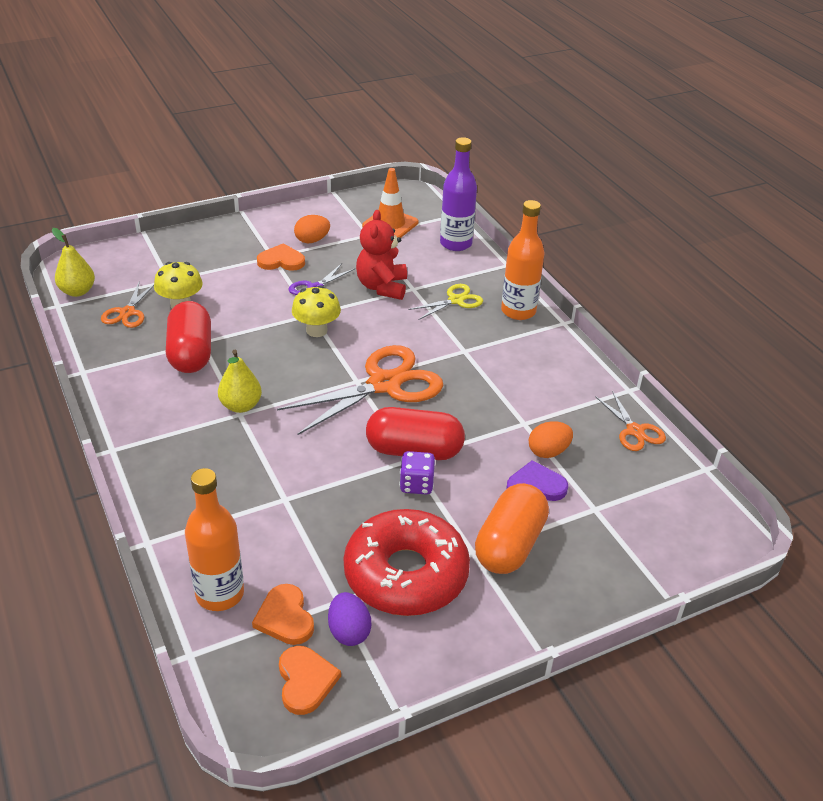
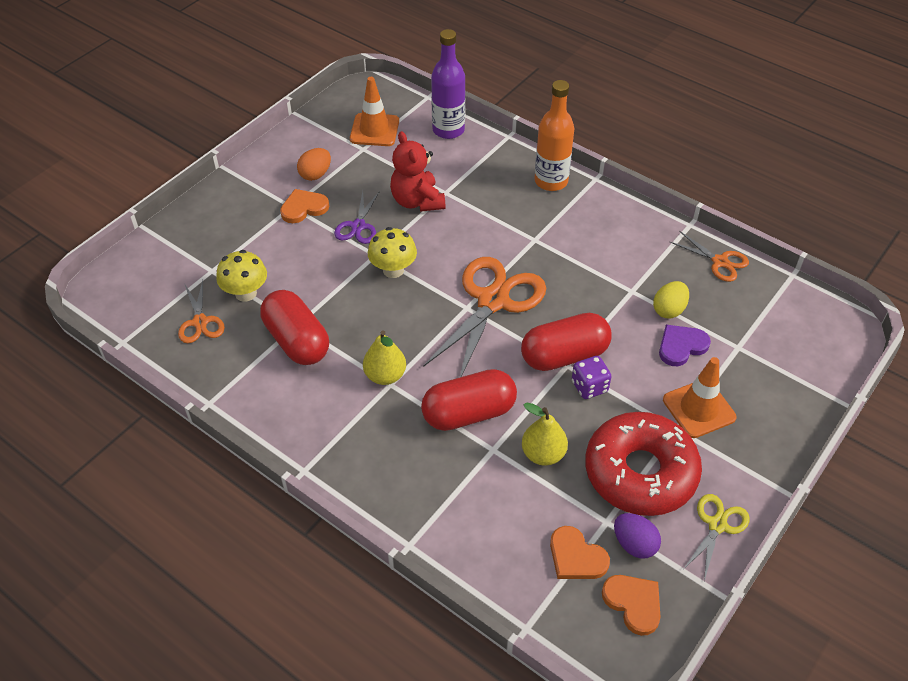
camera: 25 degrees left, 10 degrees up
yellow pear [52,228,95,297] -> yellow pear moved to [522,402,568,466]
orange bottle [185,468,244,611] -> none
yellow scissors [408,284,483,320] -> yellow scissors moved to [682,494,750,581]
orange capsule [475,483,549,574] -> orange traffic cone [663,357,737,438]
orange egg [529,422,573,458] -> yellow egg [653,281,689,319]
none -> red capsule [421,369,517,431]

